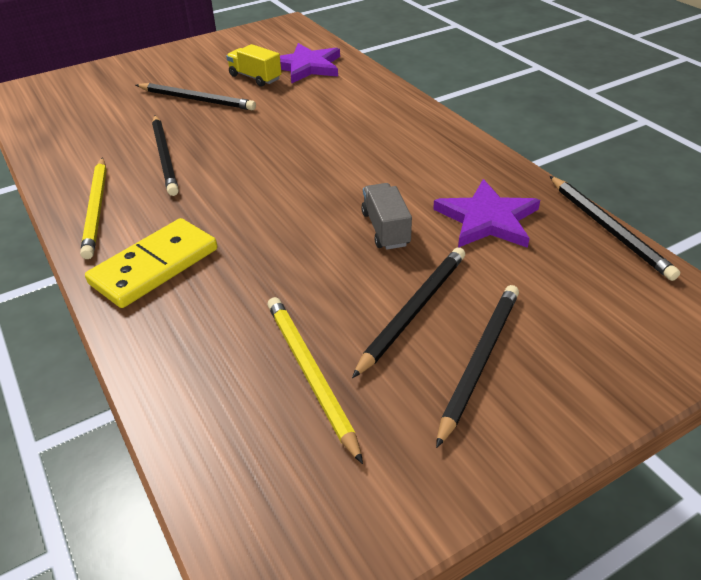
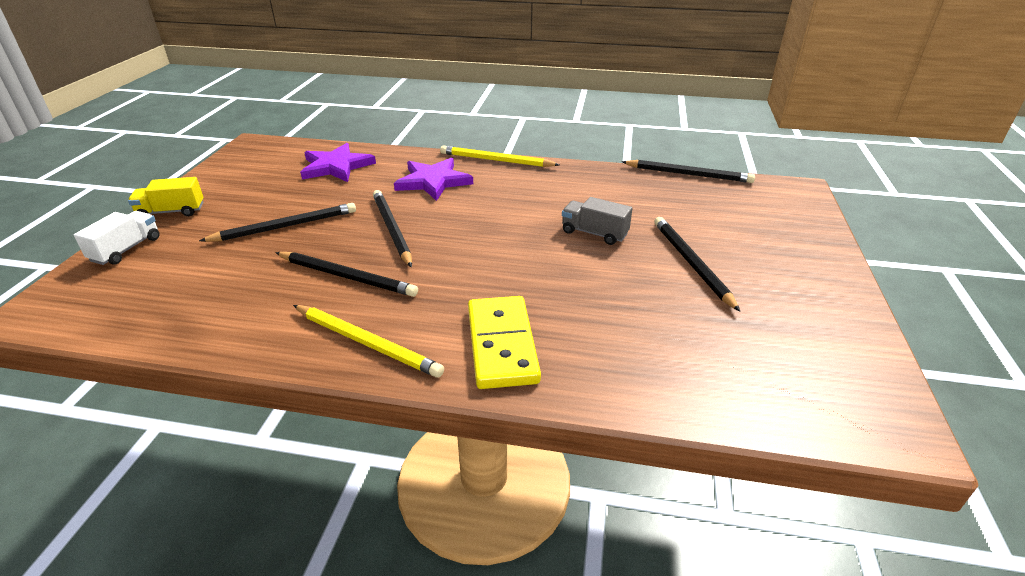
camera: 50 degrees left, 5 degrees down
yellow truck [226,44,282,87] -> yellow truck moved to [128,177,204,216]
yellow pencil [267,297,363,464] -> yellow pencil moved to [440,145,560,167]
purple star [433,179,540,248] -> purple star moved to [394,158,473,201]
black pencil [436,285,519,448] -> black pencil moved to [373,190,412,268]
none -> white truck [74,211,160,265]

